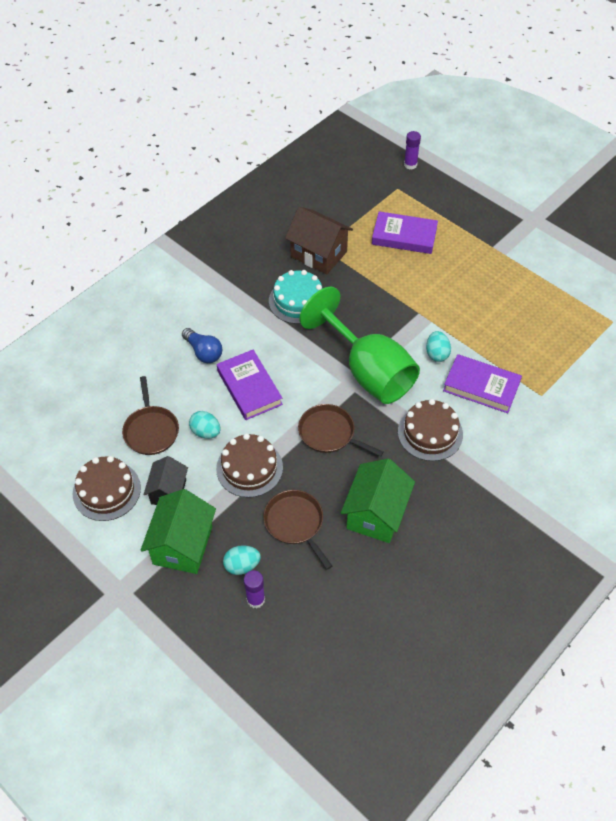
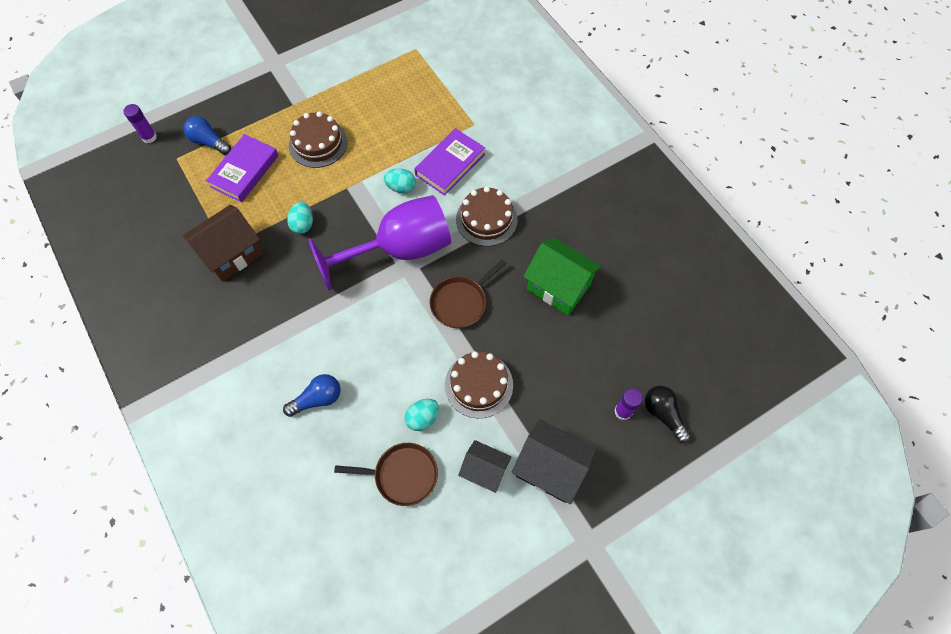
camera: 75 degrees left, 10 degrees up
brown cake [73,456,141,521] -> brown cake moved to [289,111,348,168]
green house [141,489,216,574] -> black house [511,419,597,504]
purple book [217,350,283,420] -> none
turquoise egg [223,545,261,575] -> turquoise egg moved to [287,202,313,234]
brown pan [263,490,332,570] -> none
turquoise cake [269,270,323,324] -> none
green goblet [300,287,420,404] -> purple goblet [308,195,451,290]
none -> blue light bulb [183,116,231,155]
none -> black light bulb [645,386,691,443]

